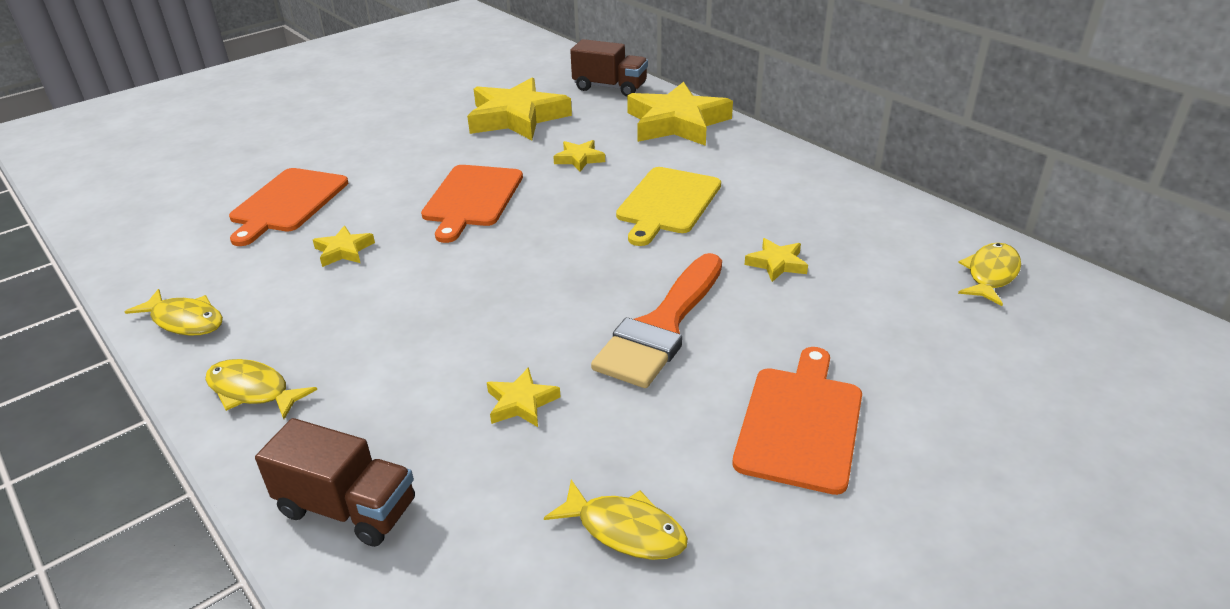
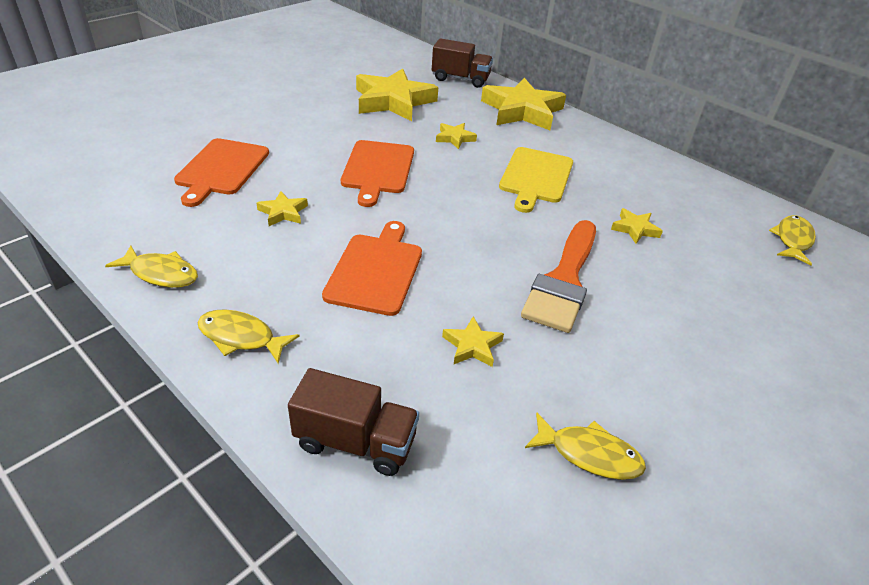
camera: 10 degrees left, 5 degrees up
orange cutting board [732,347,862,495] -> orange cutting board moved to [322,221,422,316]

